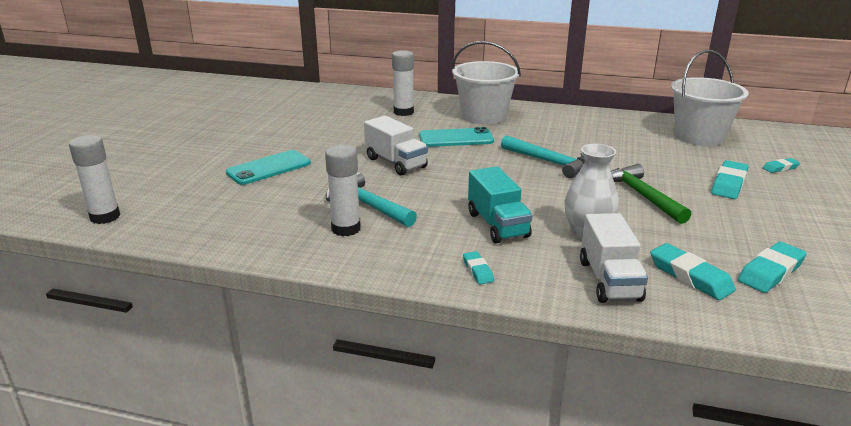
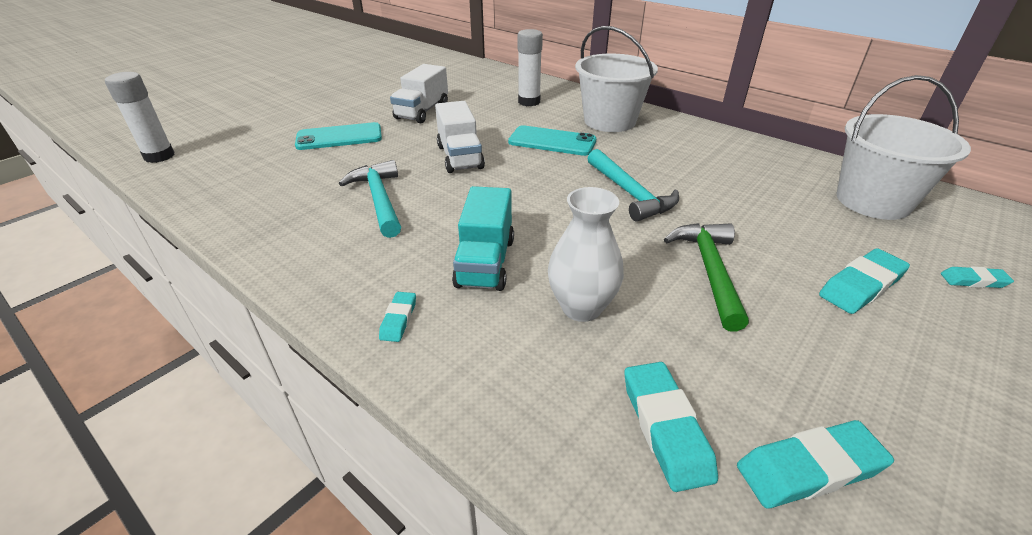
camera: 25 degrees right, 10 degrees up
white glue stick [325,145,361,236] -> none
white truck [580,213,648,303] -> white truck moved to [390,64,448,123]

